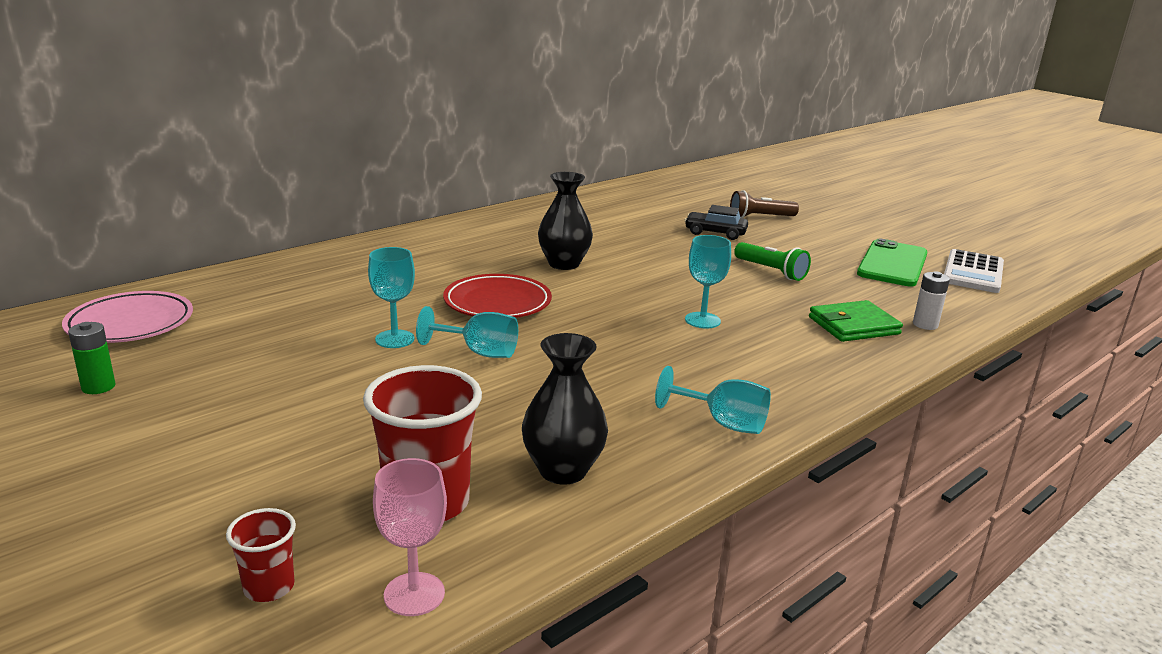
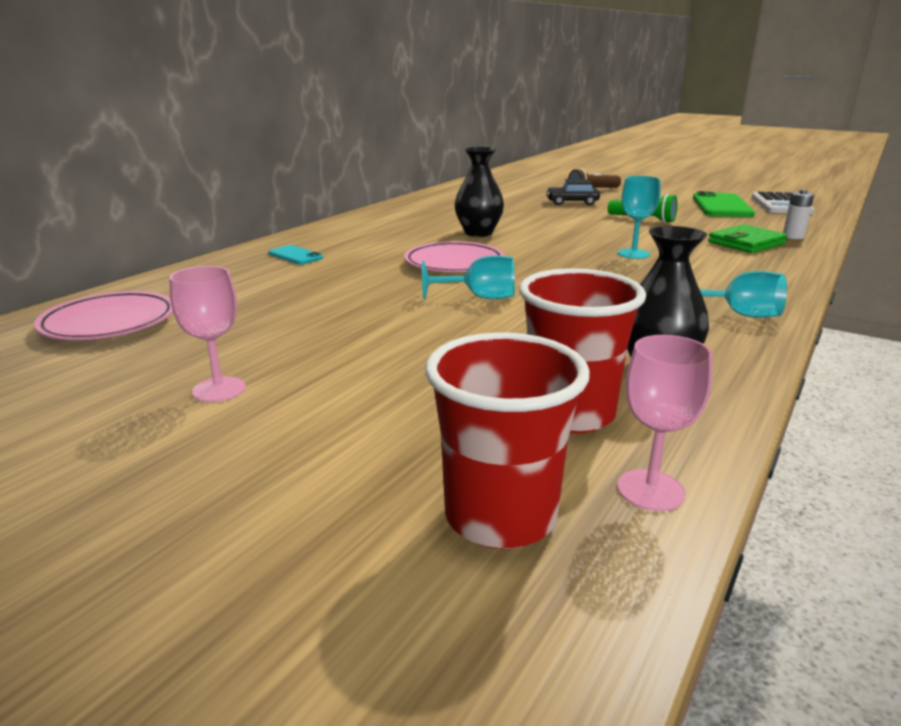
camera: 15 degrees left, 0 degrees up
green battery [68,322,116,394] -> none
red cup [226,508,296,602] -> red cup [425,333,590,549], size x1.98
turquoise goblet [368,247,415,348] -> none
red plate [443,274,552,318] -> pink plate [404,241,505,272]
none -> pink goblet [169,266,246,402]
none -> turquoise phone [268,245,323,264]

